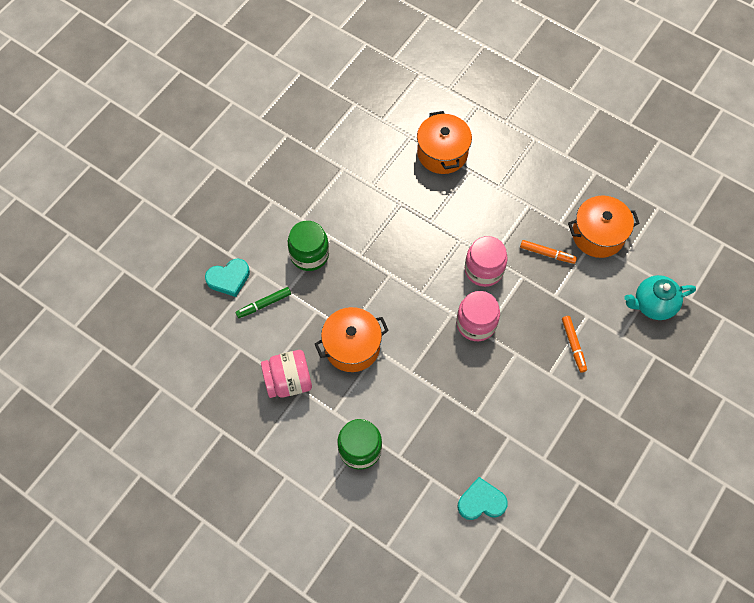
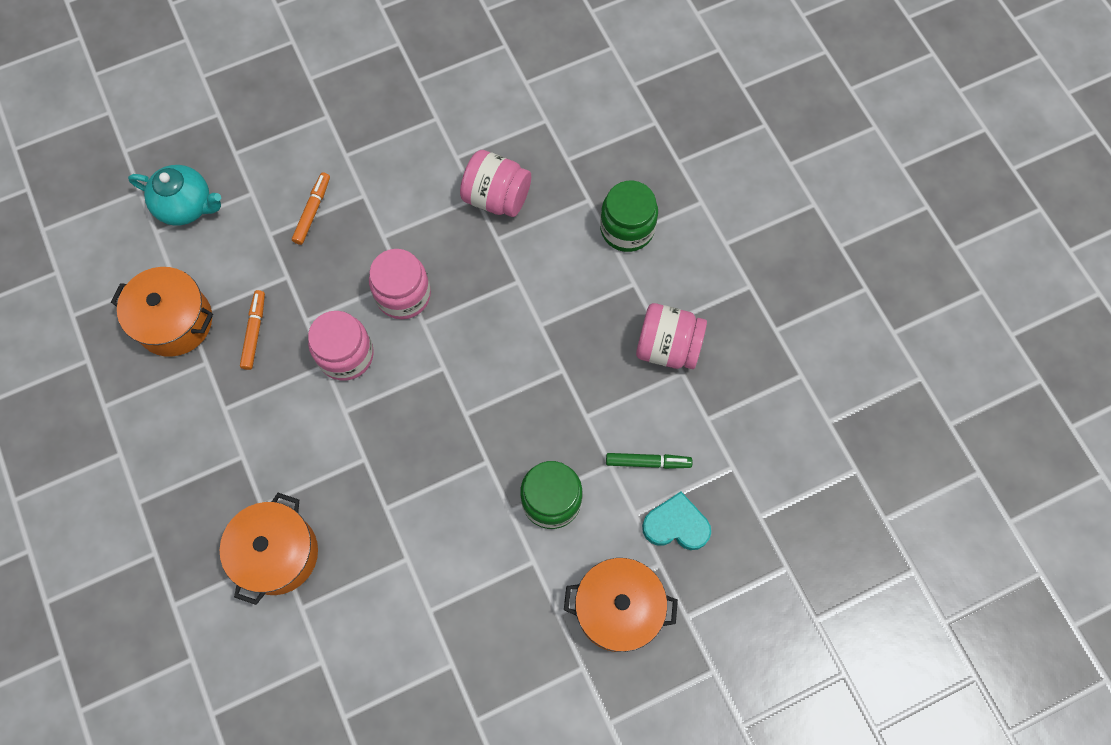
camera: 150 degrees left, 5 degrees up
orange pot [315,307,389,372] -> orange pot moved to [564,558,678,652]
turquoise heart [458,477,508,520] -> none
orange marker [520,240,577,264] -> orange marker turned 45 degrees clockwise [240,290,265,370]
none -> pink jar [460,150,531,217]

